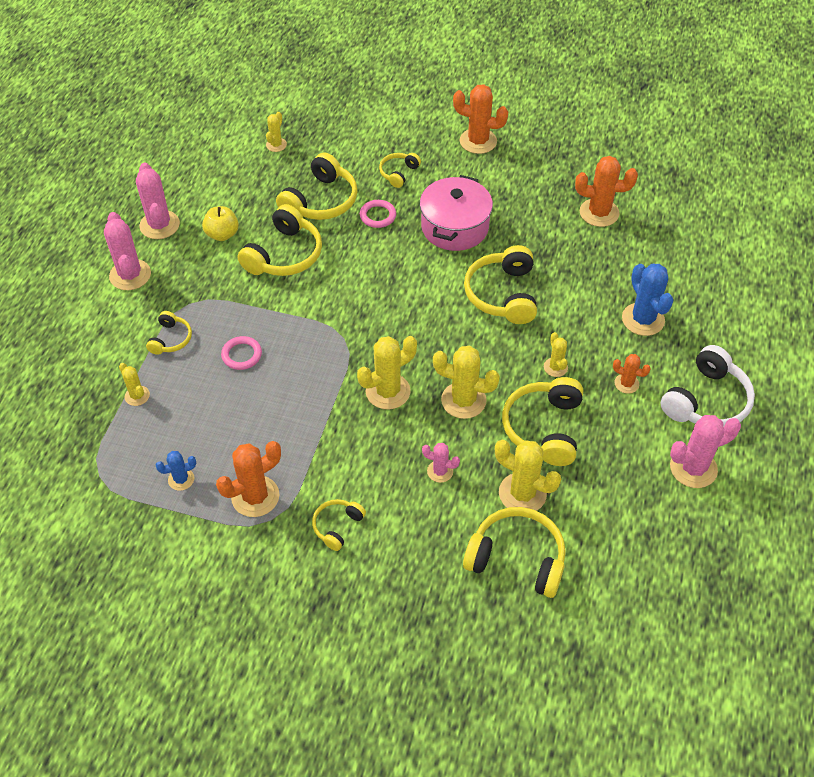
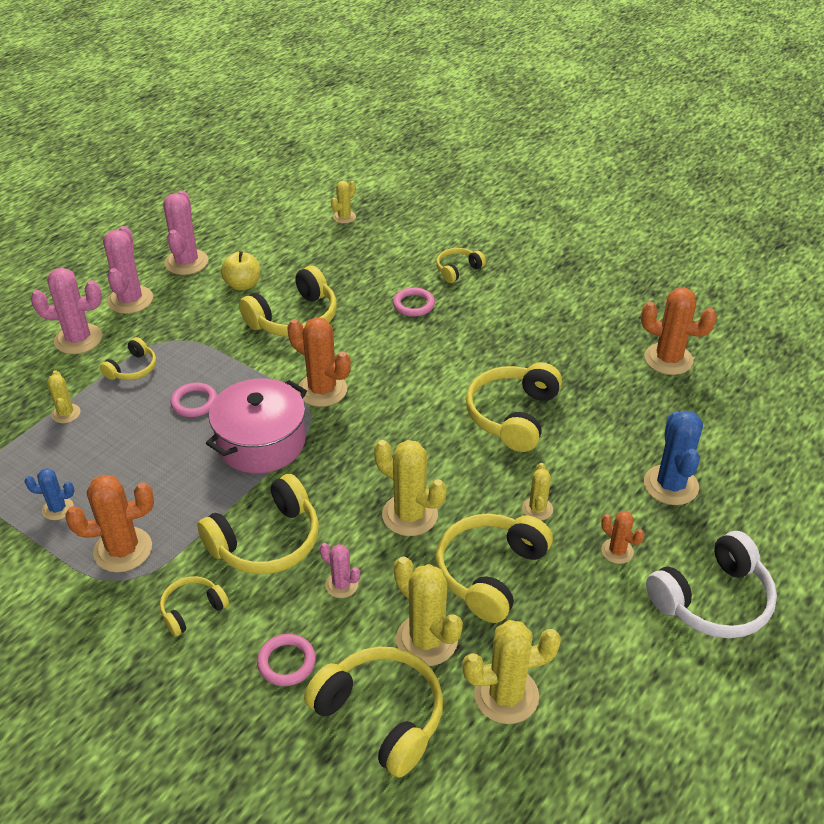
camera: 20 degrees right, 10 degrees down
yellow headphones [276,152,357,220] -> yellow headphones moved to [197,474,319,574]
yellow cactus [357,336,417,410] -> yellow cactus moved to [462,620,561,724]
pink pot [420,175,493,251] -> pink pot moved to [206,378,307,473]
orange cactus [453,84,508,154] -> orange cactus moved to [287,317,351,407]
pink cactus [670,415,741,488] -> pink cactus moved to [31,268,102,354]
none -> pink ring [257,634,316,686]

